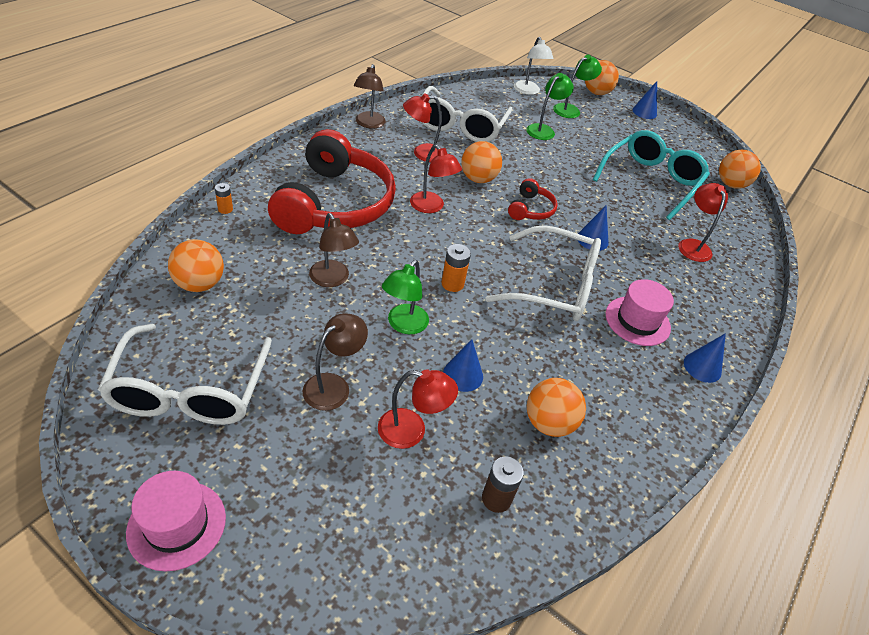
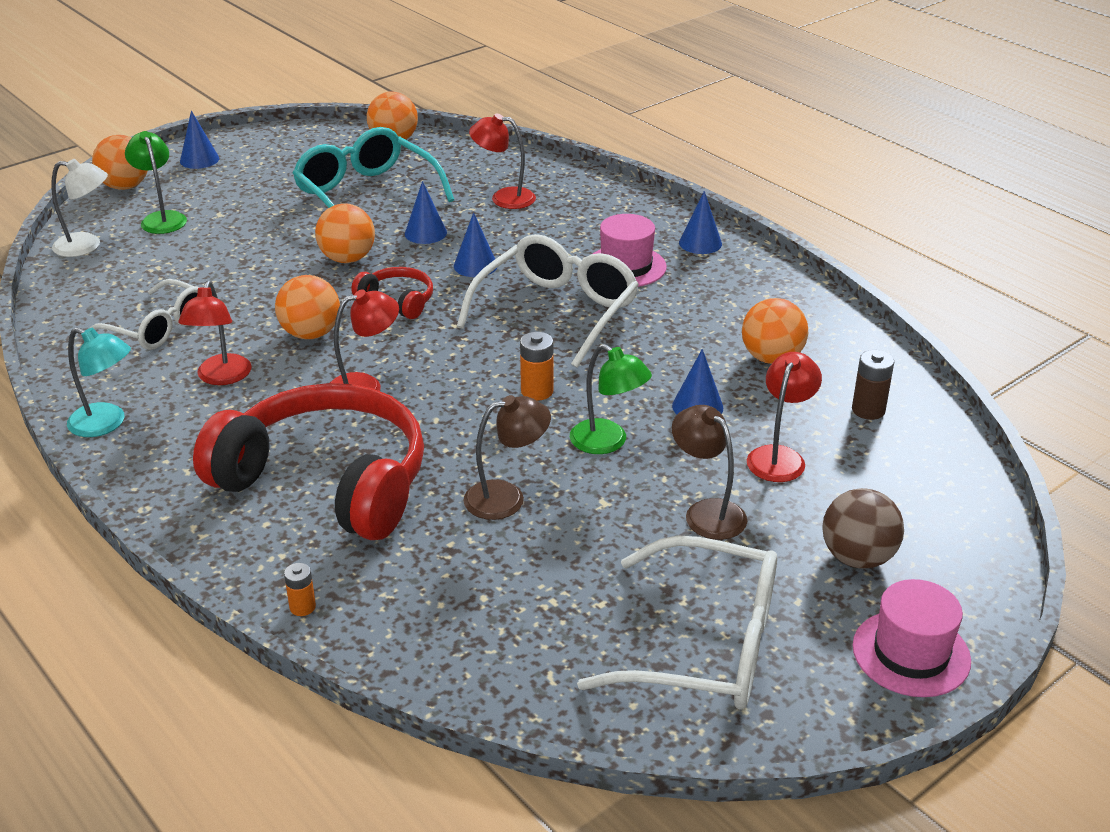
camera: 70 degrees left, 10 degrees down
orange ball [168,239,224,292] -> orange ball moved to [315,203,375,263]
brown lamp [354,64,386,129] -> turquoise lamp [67,328,131,437]
white glasses [422,86,513,142] -> white glasses [90,279,200,350], size x0.66
green lamp [526,73,574,140] -> none
none -> blue cone [405,181,447,244]
none -> brown ball [823,488,904,569]

